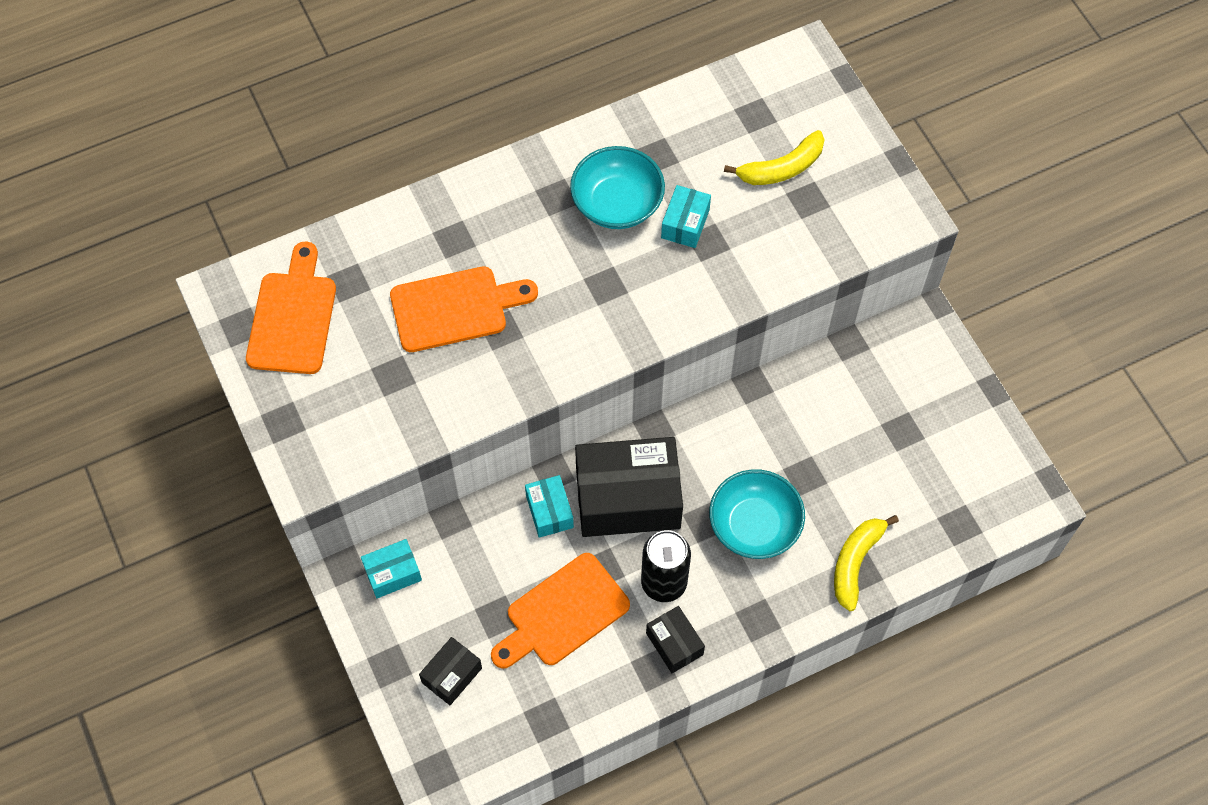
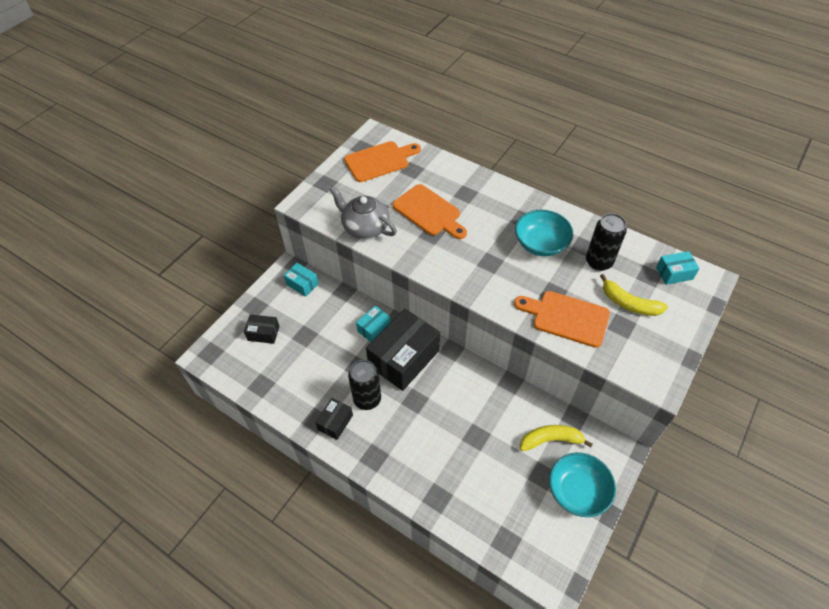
camera: 60 degrees right, 10 degrees down
orange cutting board [491,553,630,669] -> orange cutting board moved to [514,291,610,348]
black box [575,437,683,537] -> black box turned 75 degrees clockwise [366,309,440,391]
turquoise box [661,185,711,248] -> turquoise box moved to [656,251,700,285]
turquoise bowl [709,469,805,559] -> turquoise bowl moved to [549,452,616,517]
yellow banana [834,515,899,611] -> yellow banana moved to [520,425,593,451]
none -> grey teapot [330,186,397,239]
none -> black can [586,213,627,271]

